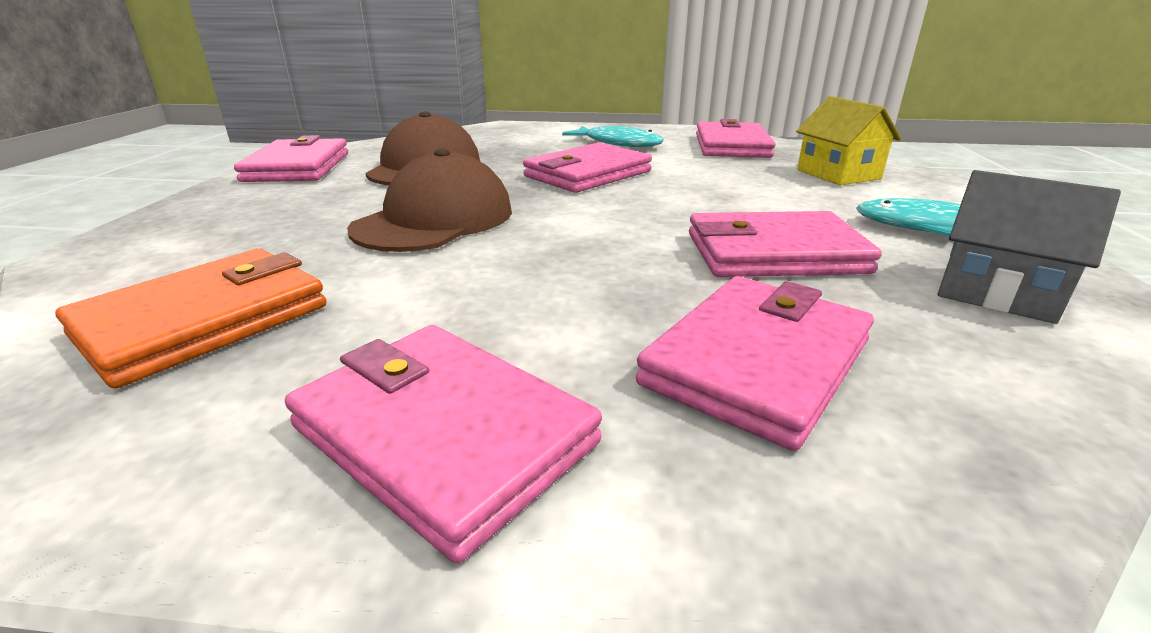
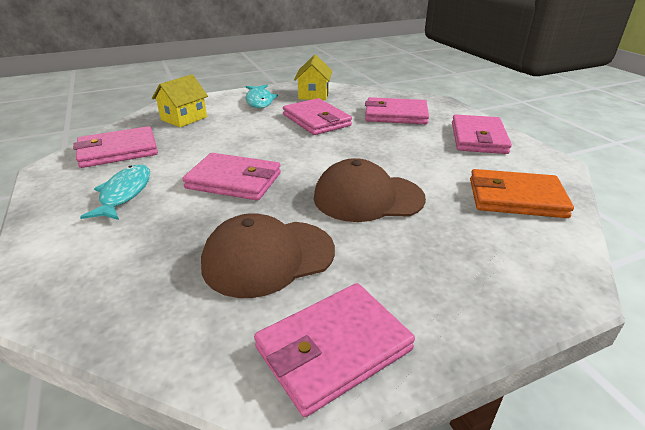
camera: 120 degrees left, 5 degrees up
grey house [937,170,1121,324] -> yellow house [294,55,332,100]

